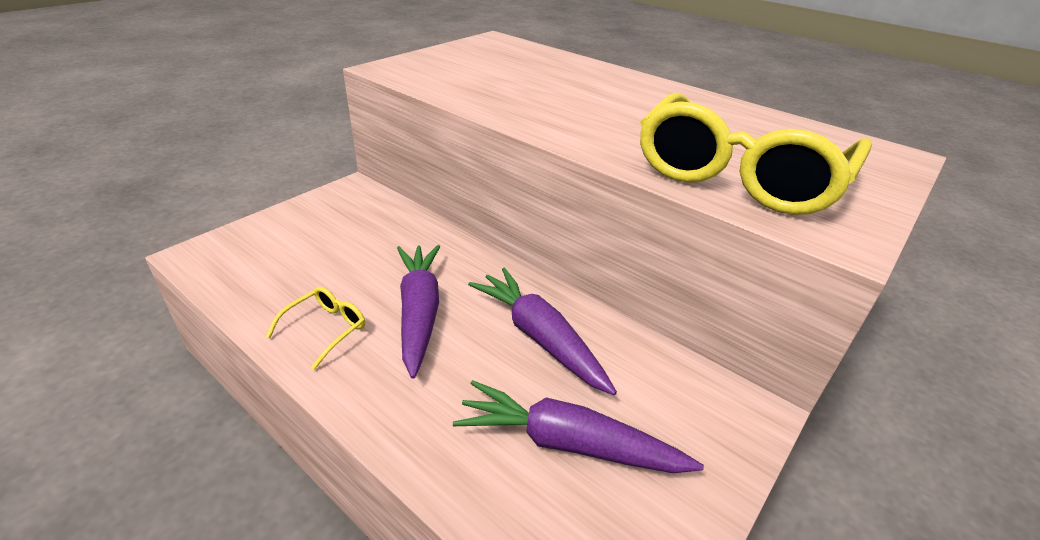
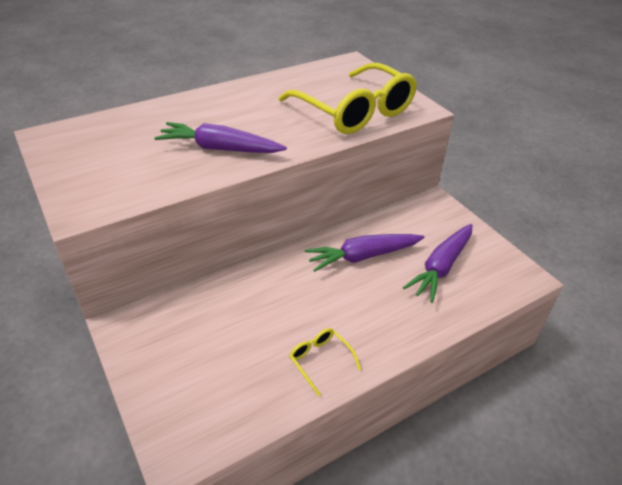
camera: 70 degrees left, 5 degrees up
purple carrot [397,245,440,379] -> purple carrot moved to [155,122,287,153]

